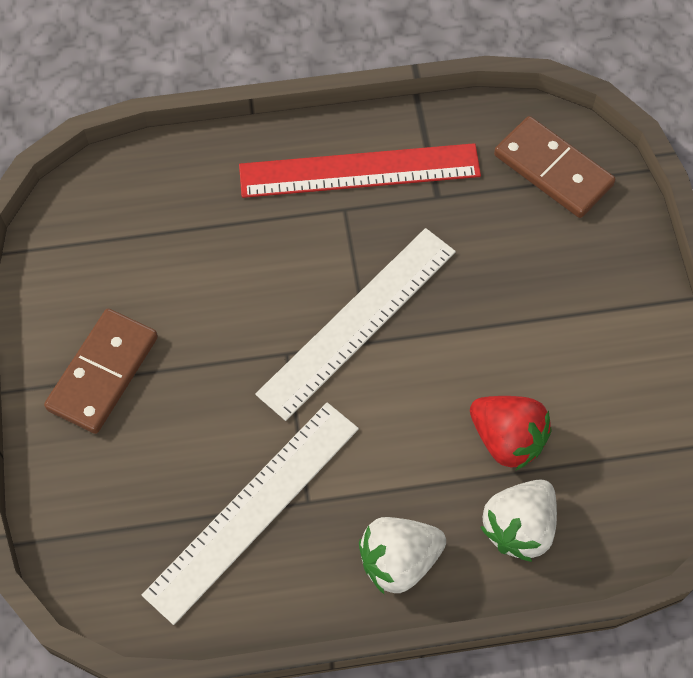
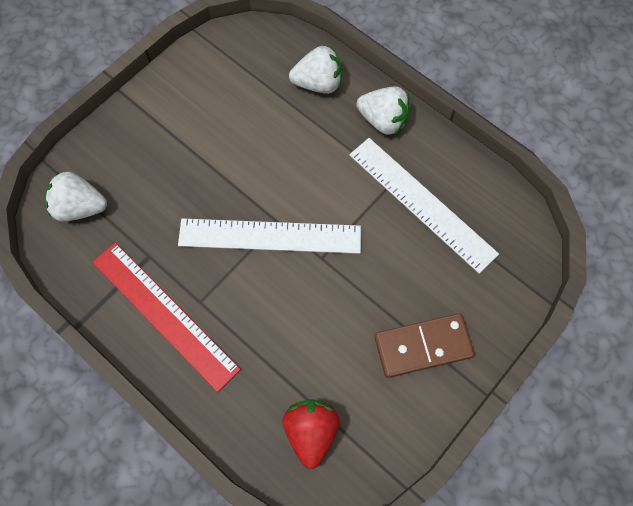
camera: 130 degrees left, 5 degrees up
white ruler [142,402,359,625] -> white ruler turned 45 degrees clockwise [349,138,499,274]
red strawberry [470,396,552,470] -> red strawberry moved to [283,399,340,469]
brown domino [494,116,615,218] -> white strawberry [45,171,107,222]

